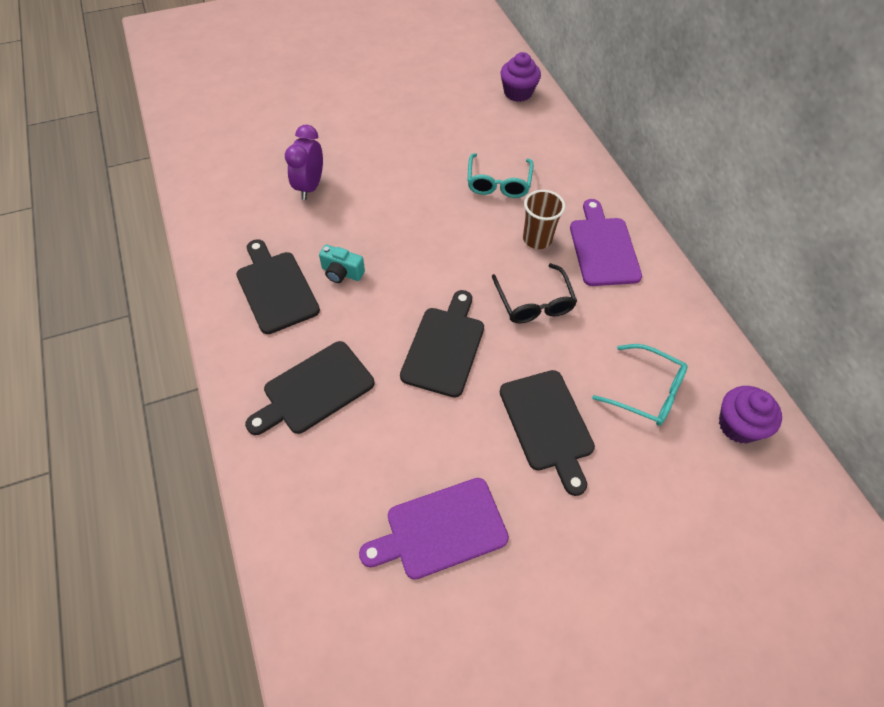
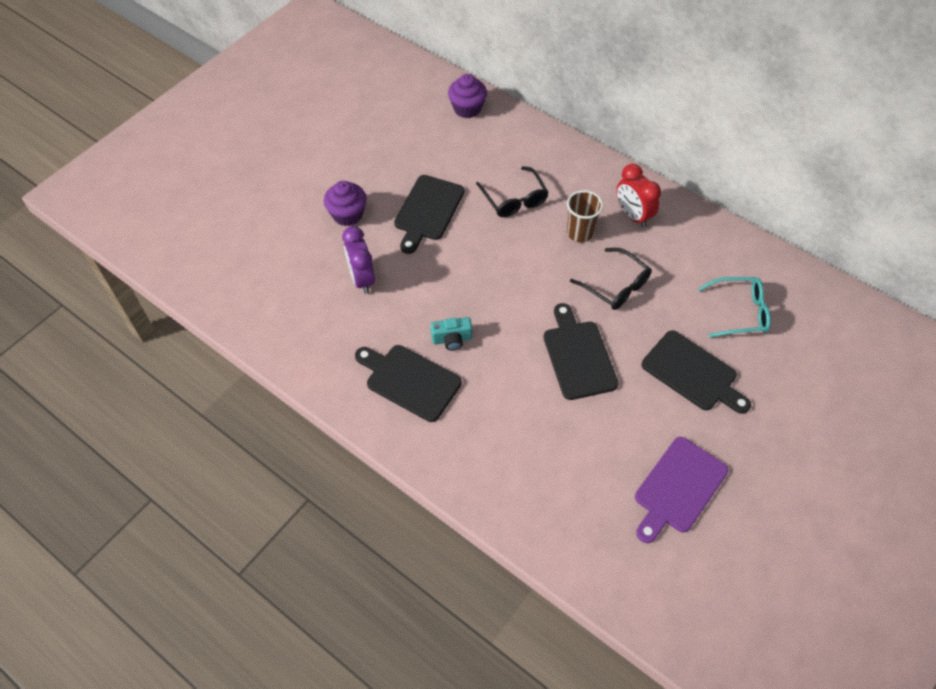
camera: 30 degrees left, 0 degrees up
black cutting board [245,341,374,435] -> black cutting board moved to [394,175,465,254]
turquoise glasses [467,153,534,198] -> black glasses [476,166,549,217]
purple cutting board [570,199,642,286] -> red clock [616,164,661,228]
purple cupcake [719,386,782,443] -> purple cupcake moved to [324,181,367,226]

